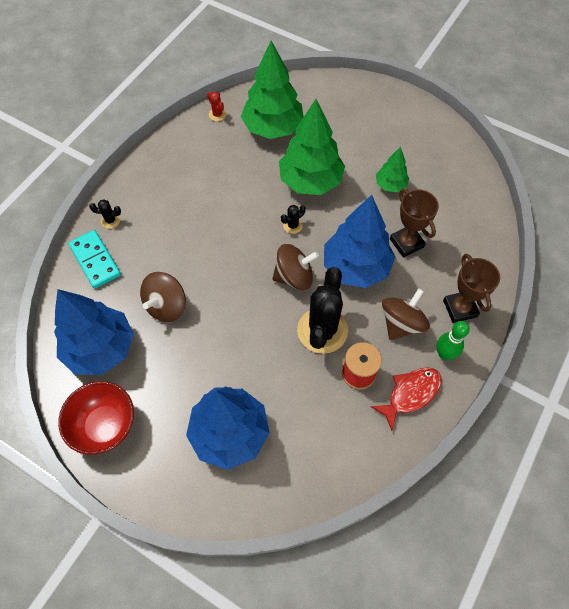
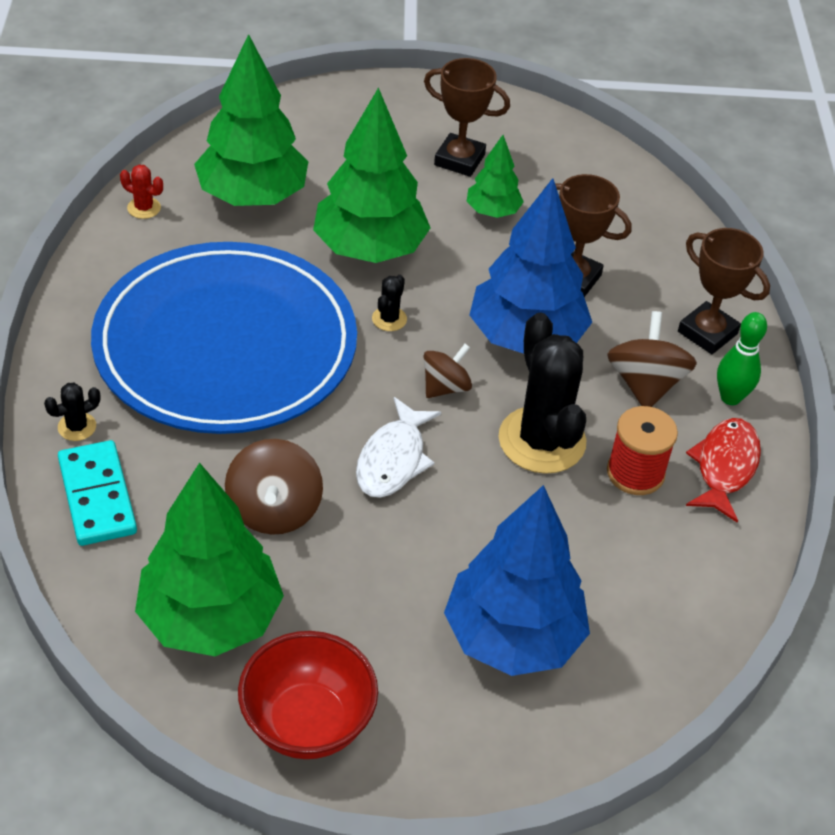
camera: 35 degrees left, 15 degrees down
blue tree [54,289,134,375] -> green tree [135,462,284,656]
turquoise domino [69,230,121,289] -> turquoise domino turned 45 degrees clockwise [58,440,137,546]
brown spinning top [272,244,319,290] -> brown spinning top [424,344,472,398], size x0.66
none -> blue plate [91,242,357,434]
none -> white fish [356,397,441,498]
none -> brown trophy [424,58,510,177]

